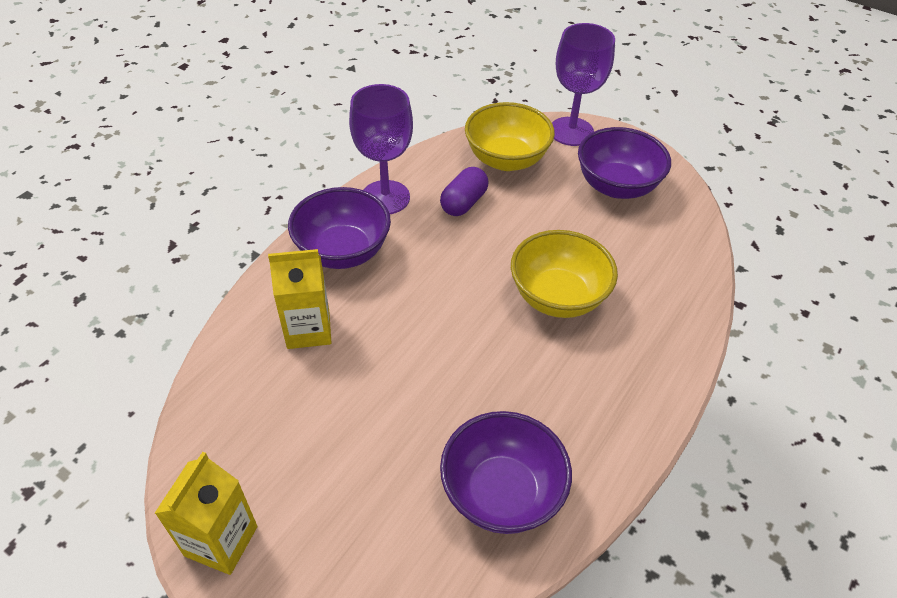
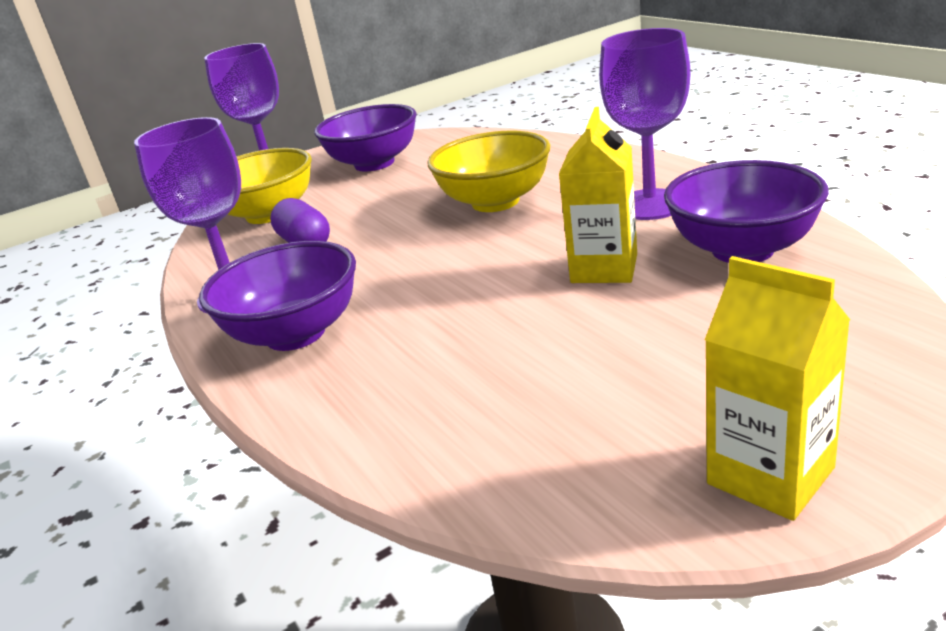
camera: 60 degrees left, 20 degrees down
yellow carton [268,249,331,349] -> yellow carton moved to [559,107,637,283]
none -> purple goblet [599,28,690,220]

